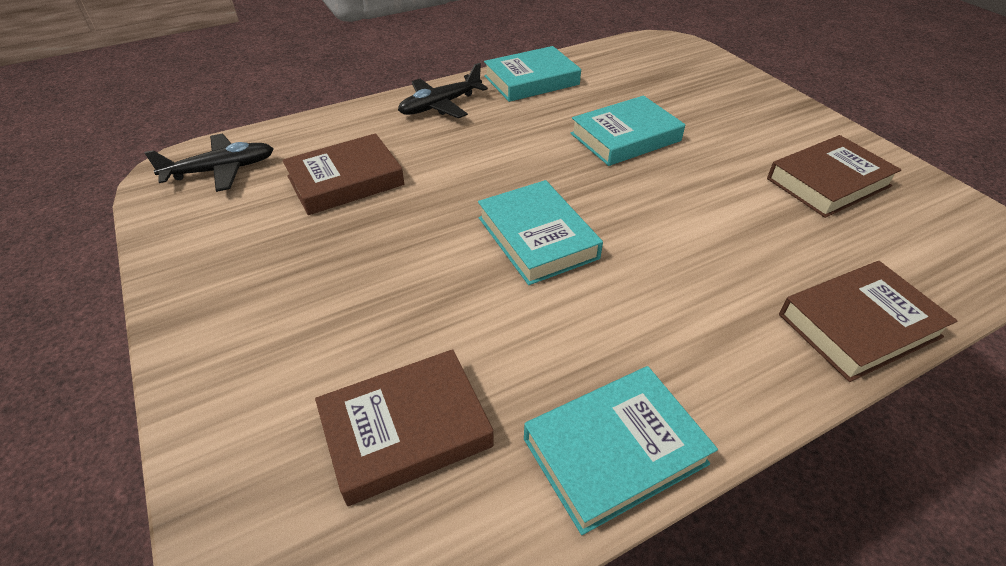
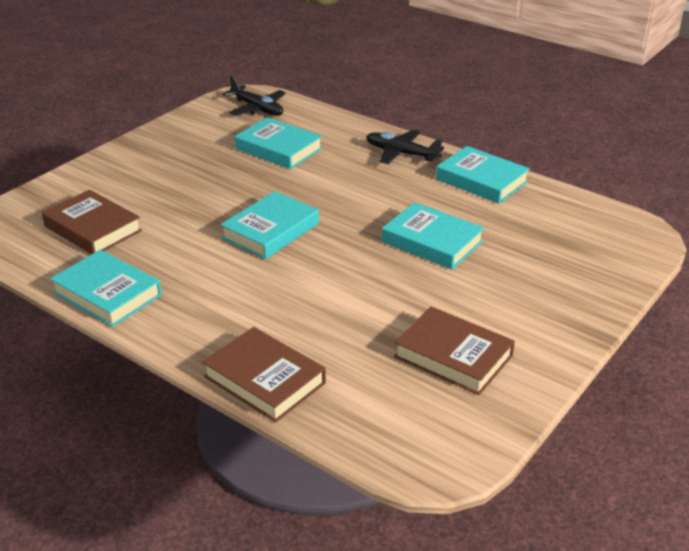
camera: 65 degrees right, 10 degrees down
brown book [282,133,404,215] -> turquoise book [235,117,322,169]

